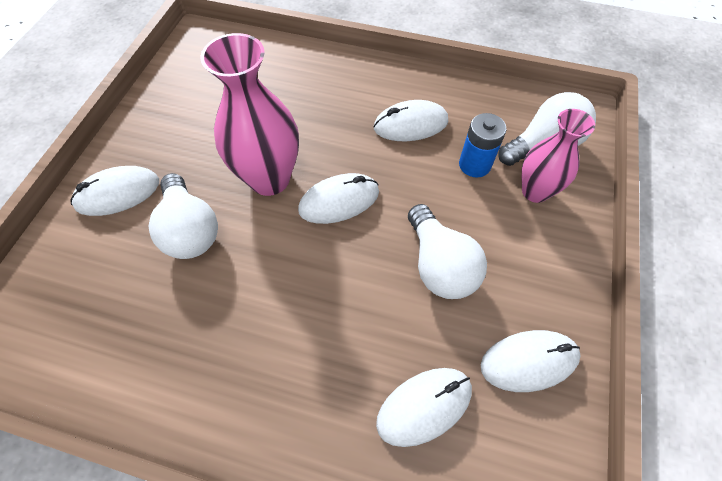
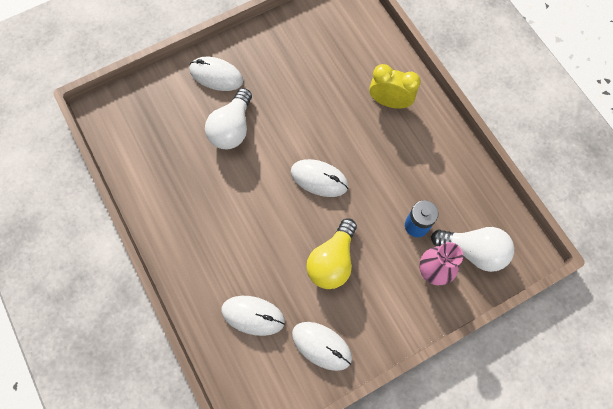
camera: 45 degrees right, 10 degrees up
pink vase [200,33,299,196] -> none
white mouse [373,100,448,141] -> none
white light bulb [408,204,487,299] -> yellow light bulb [306,219,357,289]
none -> yellow clock [369,64,421,109]

